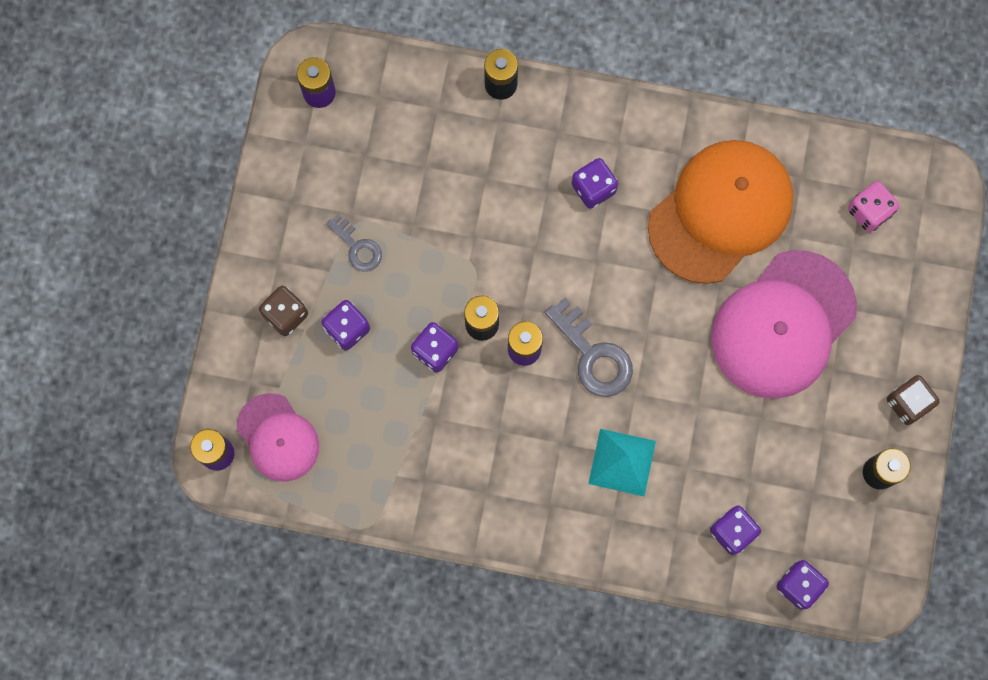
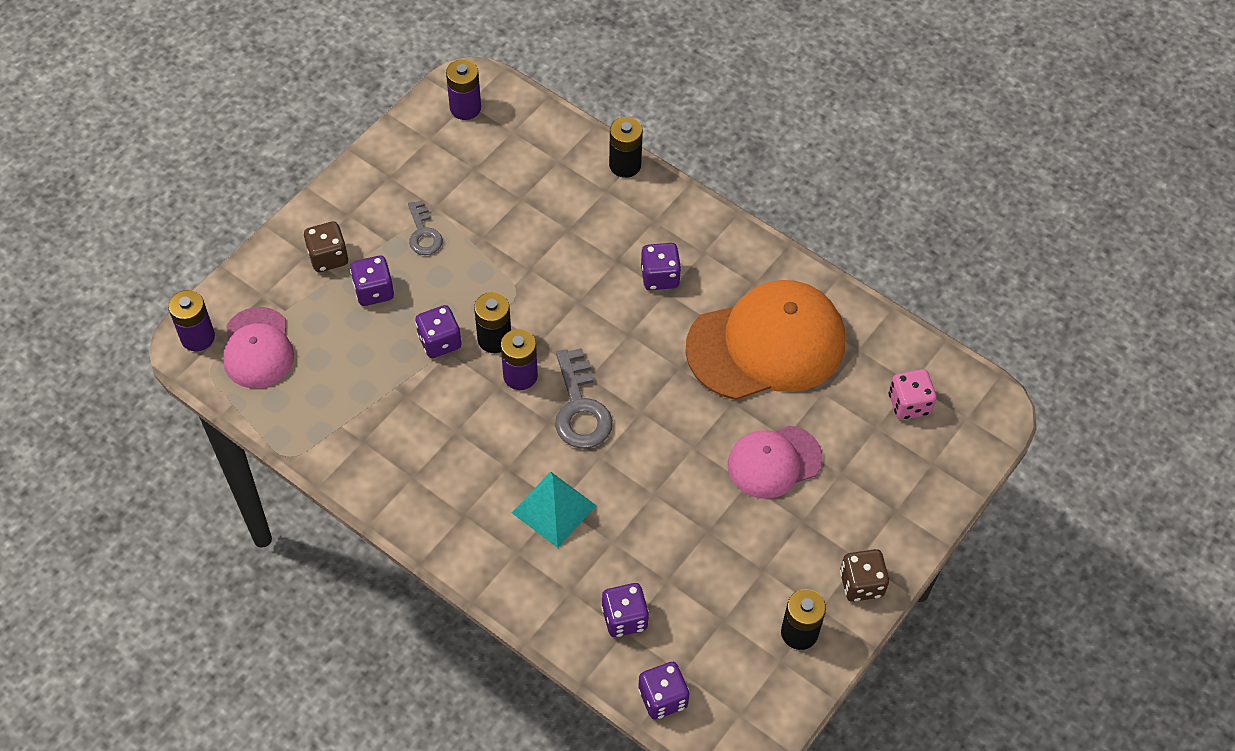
camera: 25 degrees right, 20 degrees down
pink cap [711,250,857,399] -> pink cap [728,426,823,499], size x0.57

